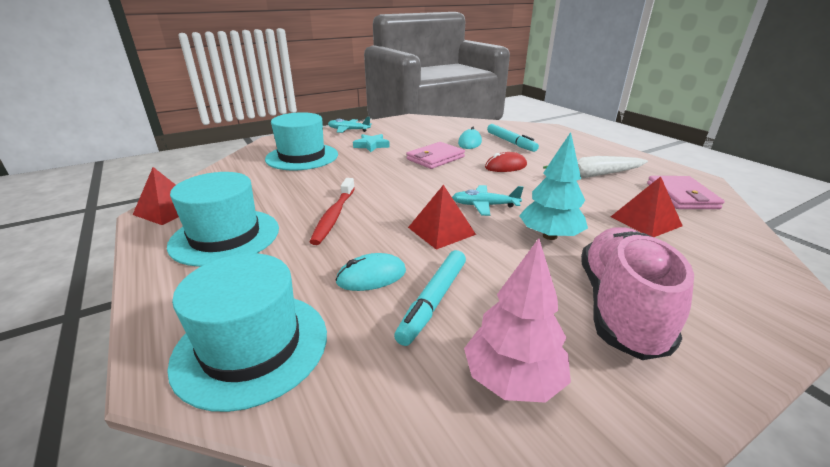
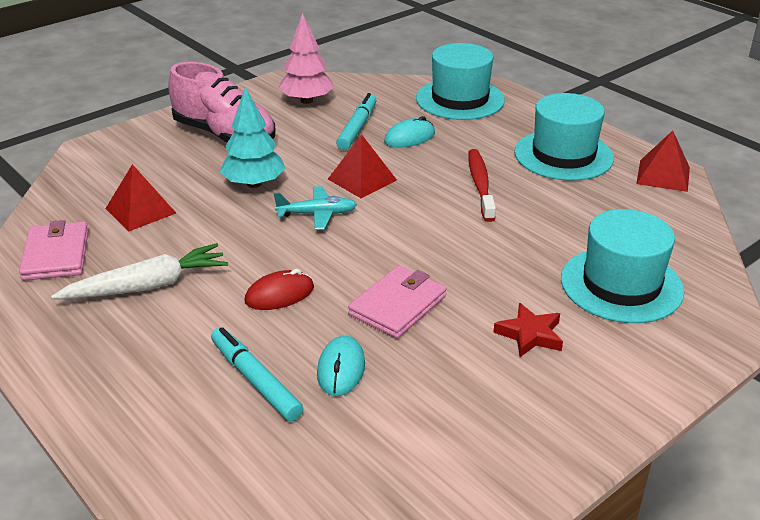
camera: 170 degrees right, 5 degrees up
turquoise plane [328,117,372,133] -> none
turquoise star [353,134,390,152] -> red star [493,303,563,357]
pink shoe [581,227,694,360] -> pink shoe turned 60 degrees counterclockwise [168,62,276,142]

